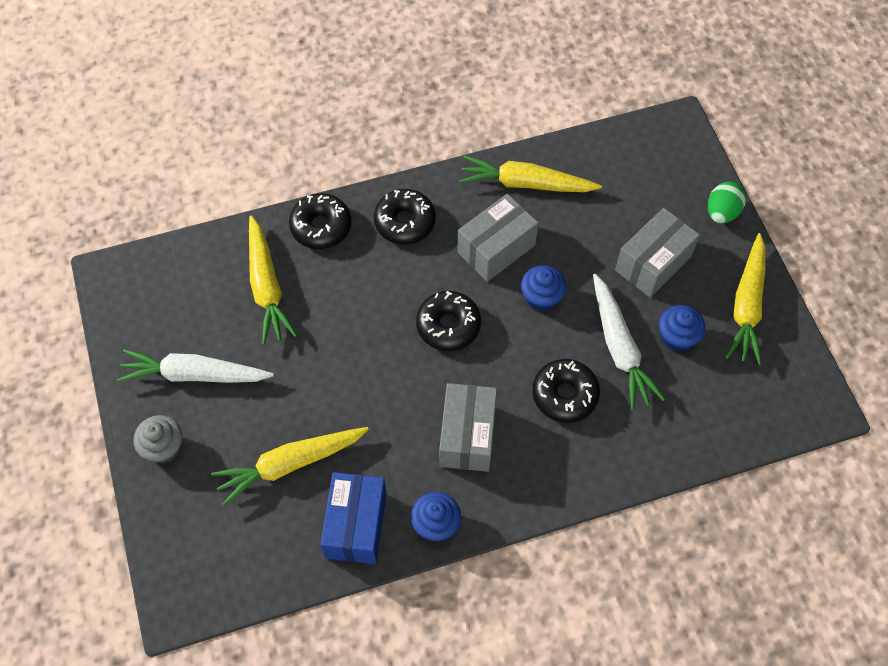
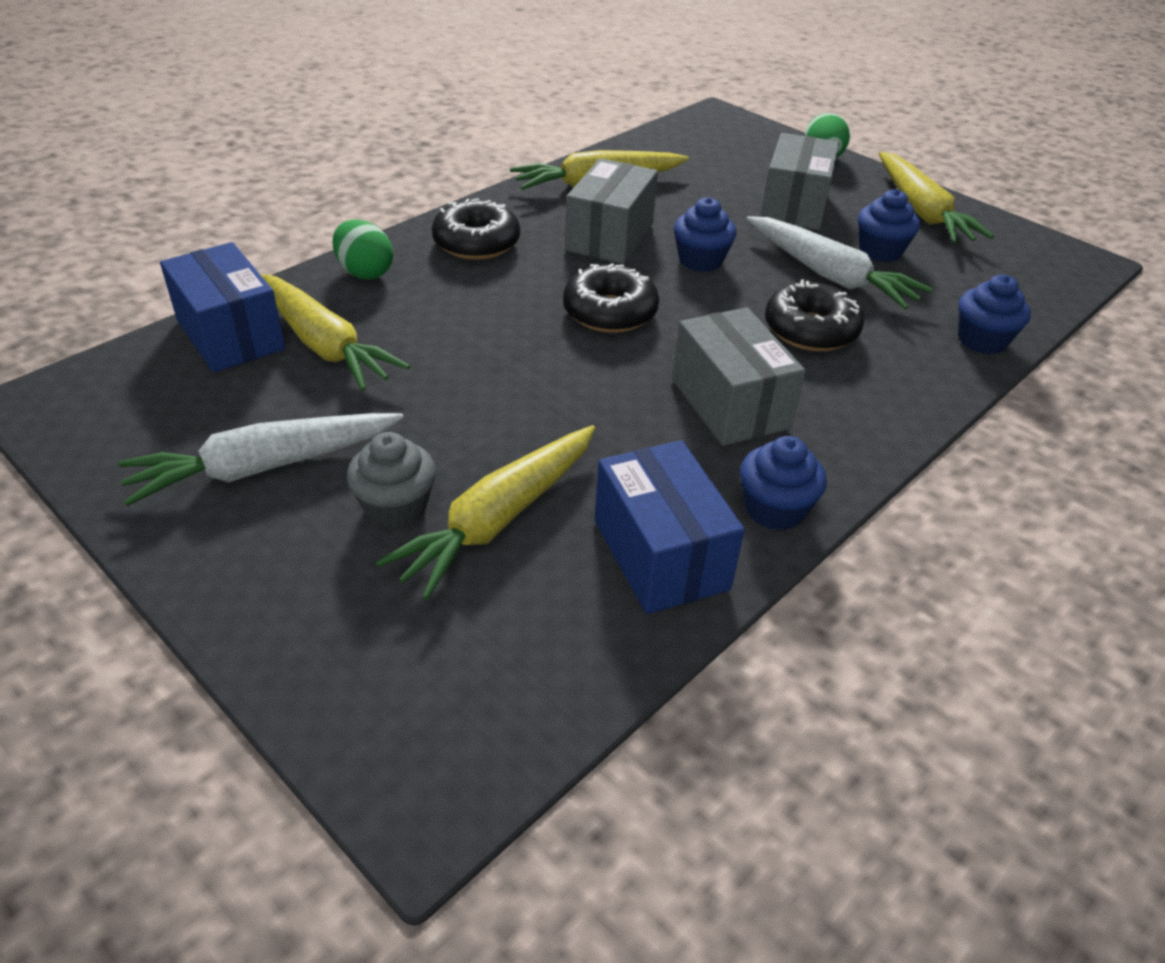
camera: 30 degrees left, 20 degrees down
grey cupcake [133,415,183,463] -> grey cupcake moved to [347,432,436,529]
black donut [289,193,351,249] -> green egg [333,219,393,280]
none -> blue box [160,242,285,373]
none -> blue cupcake [958,275,1031,354]

